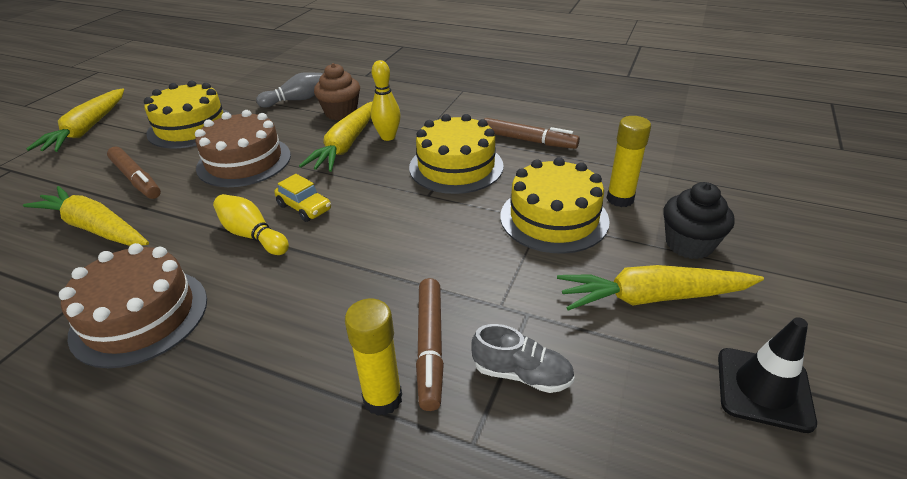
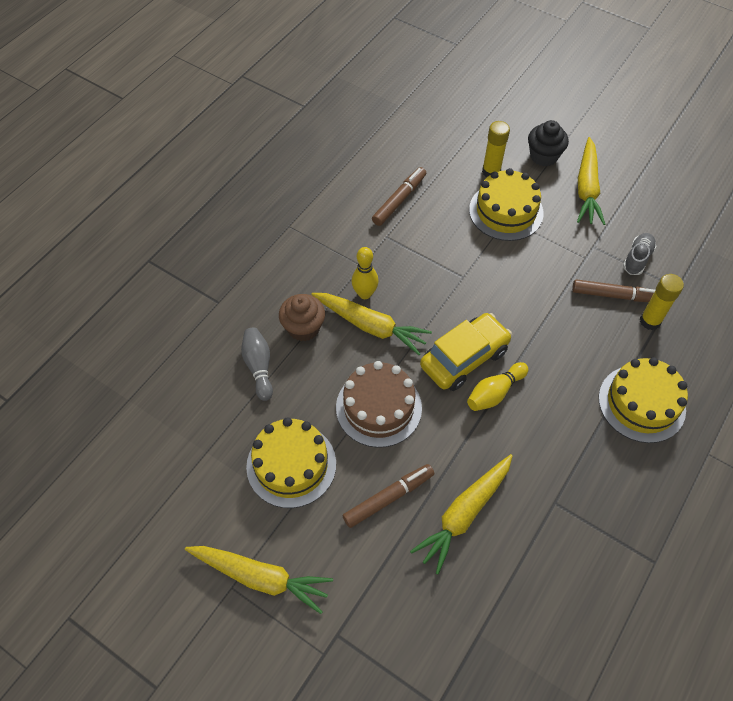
camera: 80 degrees left, 20 degrees up
brown cake [59,243,207,368] -> none
yellow car [274,174,331,222] -> yellow car [420,313,512,391], size x1.85
yellow cake [409,114,504,194] -> yellow cake moved to [599,357,688,443]
black traffic cone [718,317,817,433] -> none

